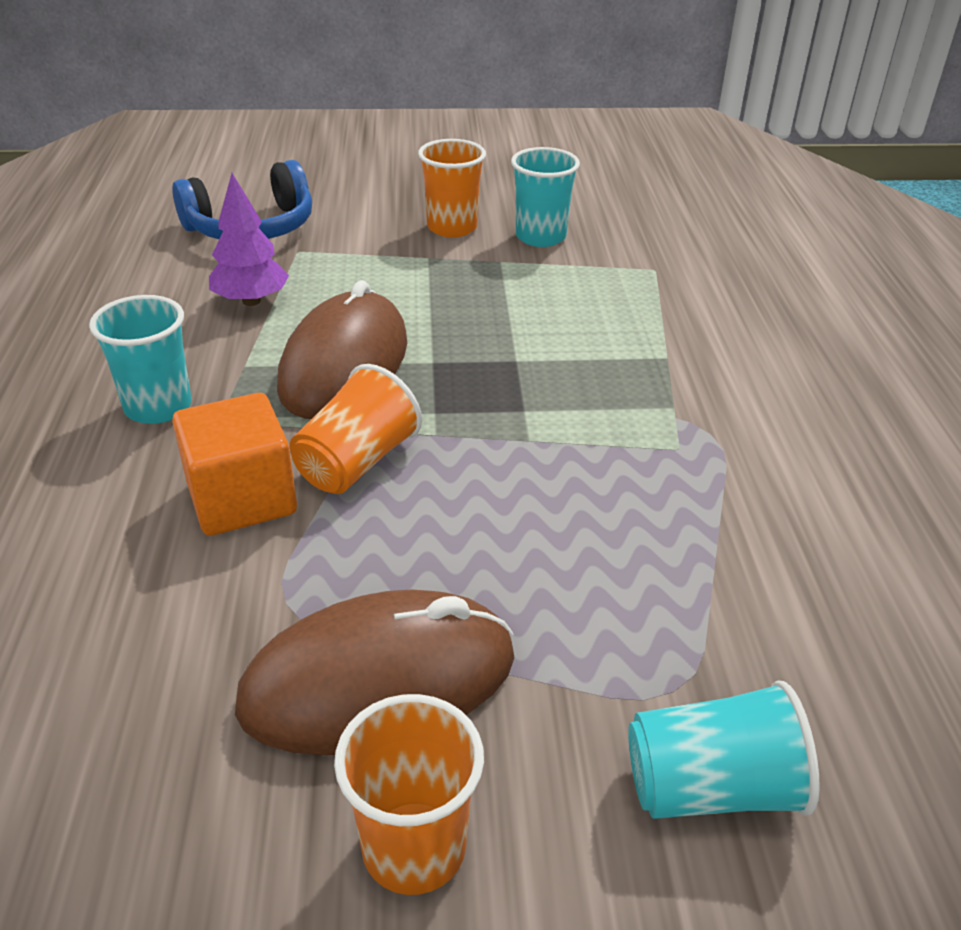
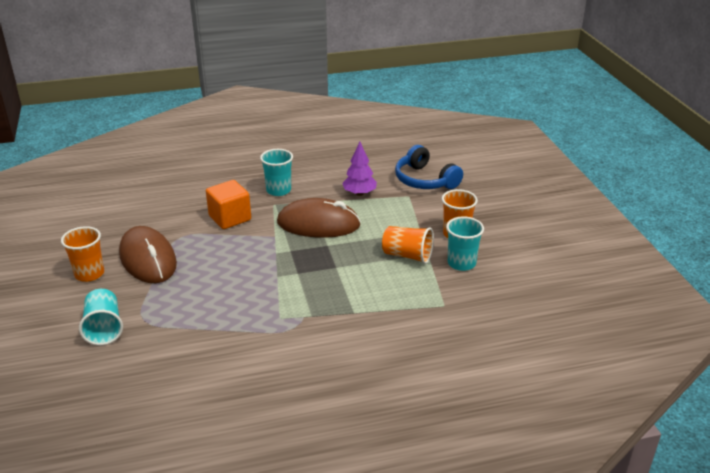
camera: 80 degrees right, 5 degrees down
orange cup [290,364,422,494] -> orange cup moved to [382,226,434,264]

